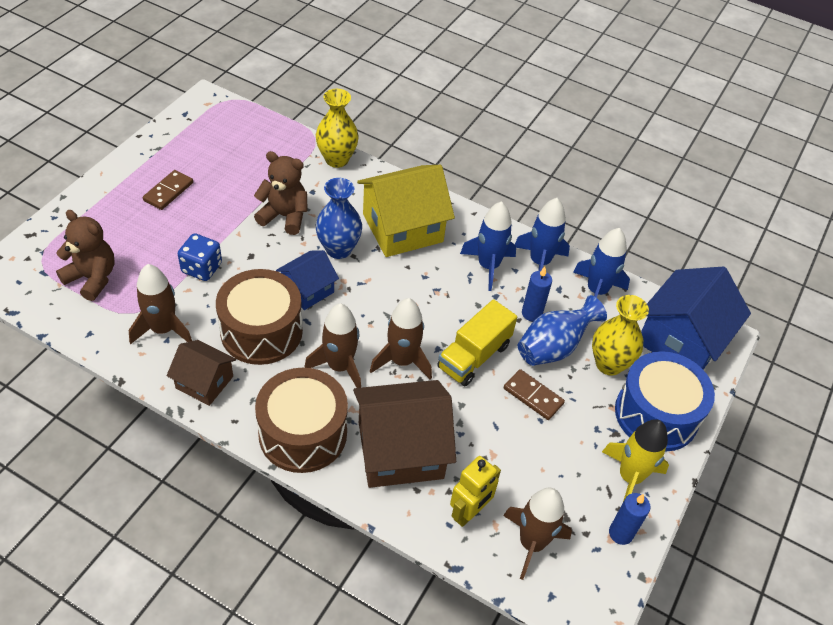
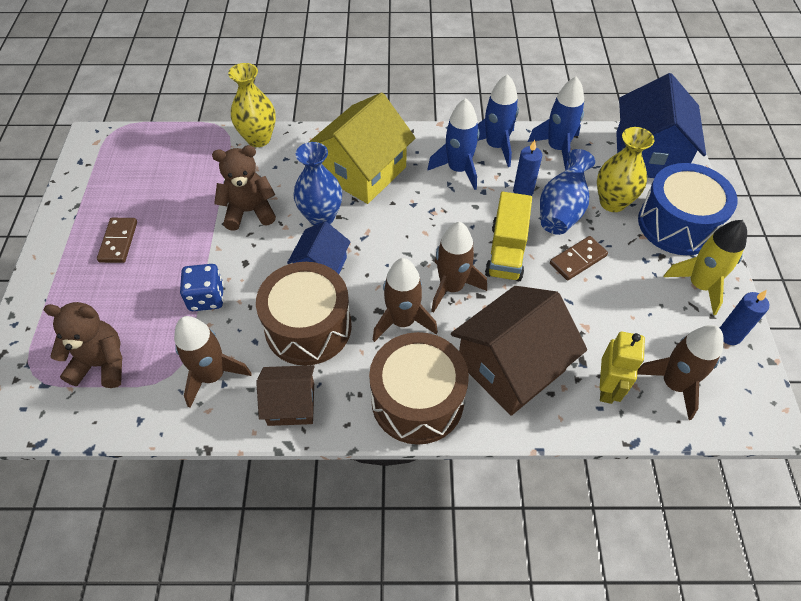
camera: 25 degrees left, 5 degrees up
brown domino [504,369,565,420] -> brown domino turned 45 degrees counterclockwise [550,236,608,280]

